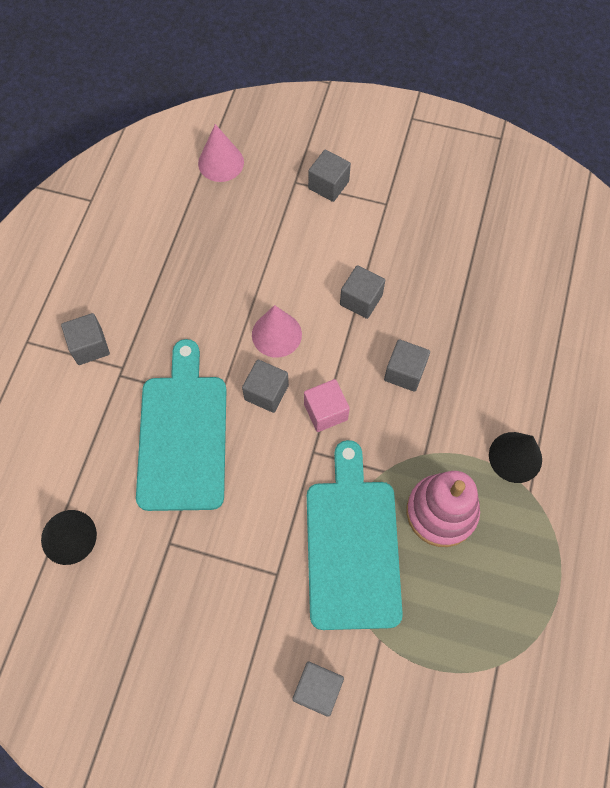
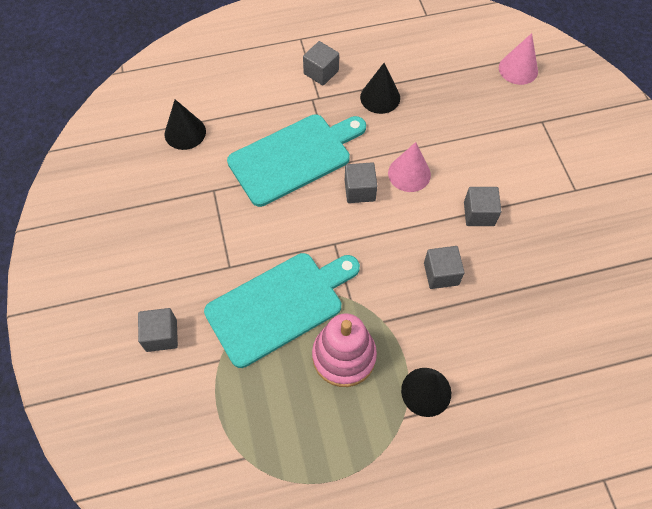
camera: 60 degrees right, 5 degrees down
pink cube [304,379,350,432] -> none
grey cube [308,150,351,202] -> none
none -> black cone [360,63,400,114]

